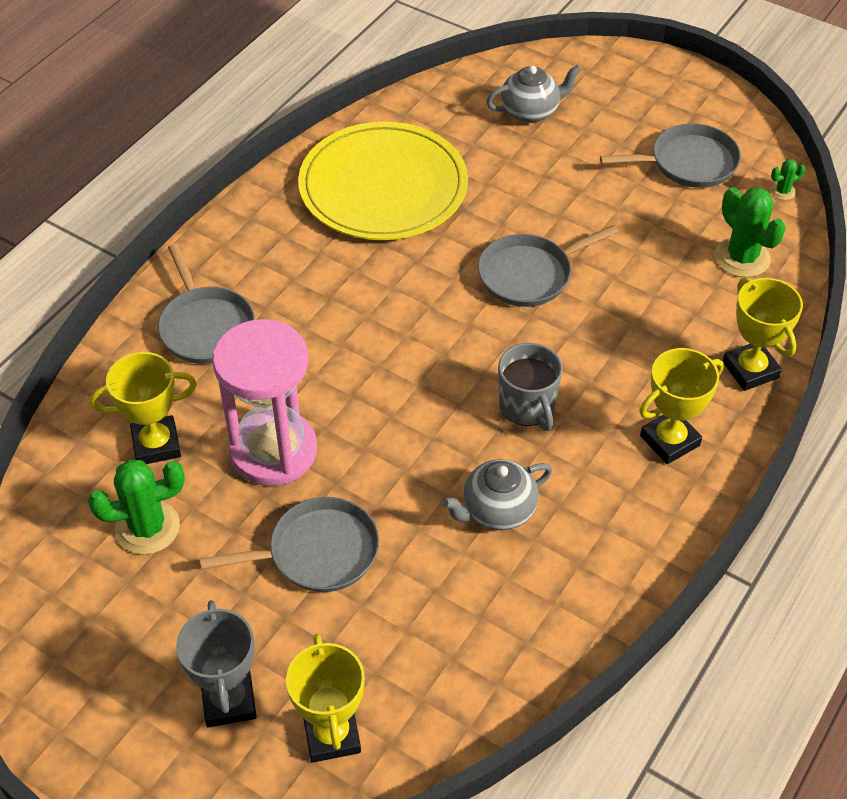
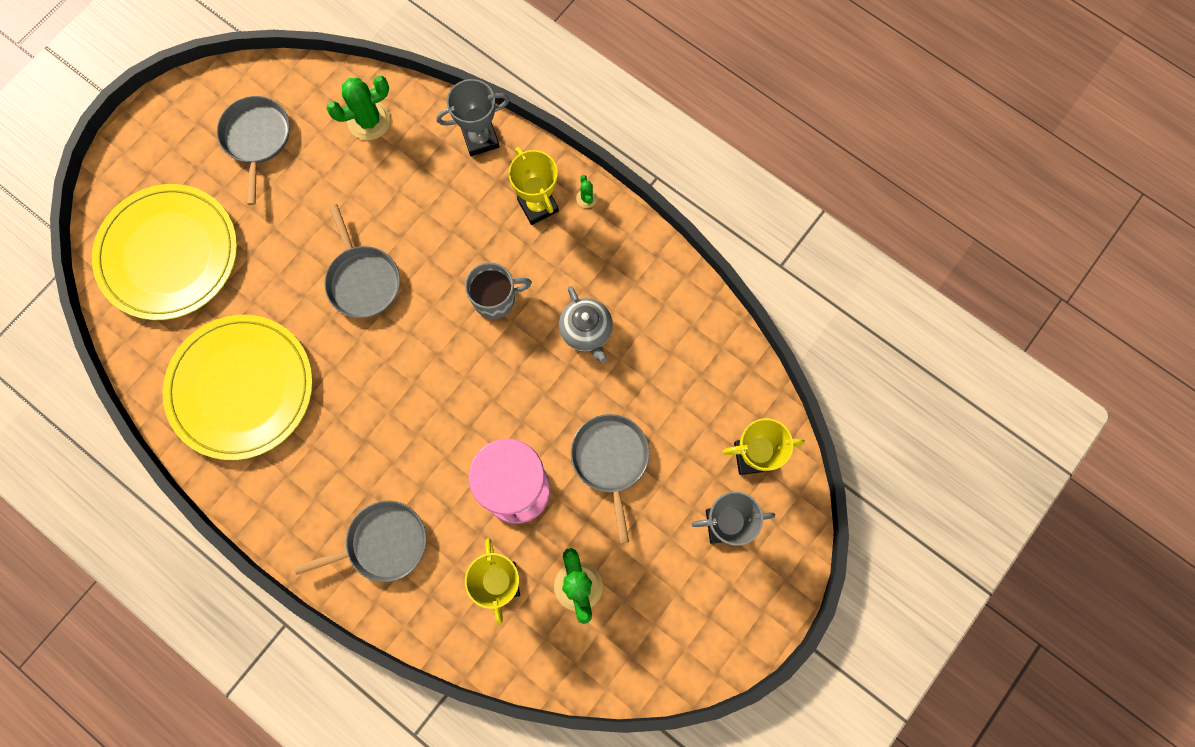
camera: 85 degrees left, 25 degrees up
grey teapot [486,64,582,123] -> yellow plate [92,184,237,320]
yellow trophy [722,277,803,391] -> grey trophy [437,79,510,156]
green cactus [770,159,806,200] -> green cactus moved to [576,175,597,208]

